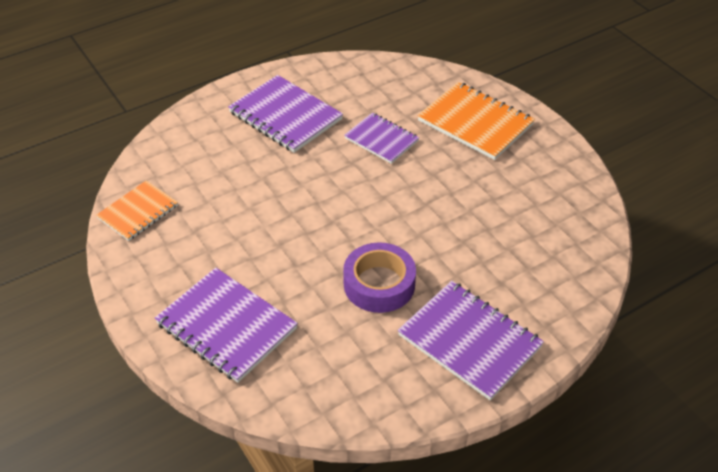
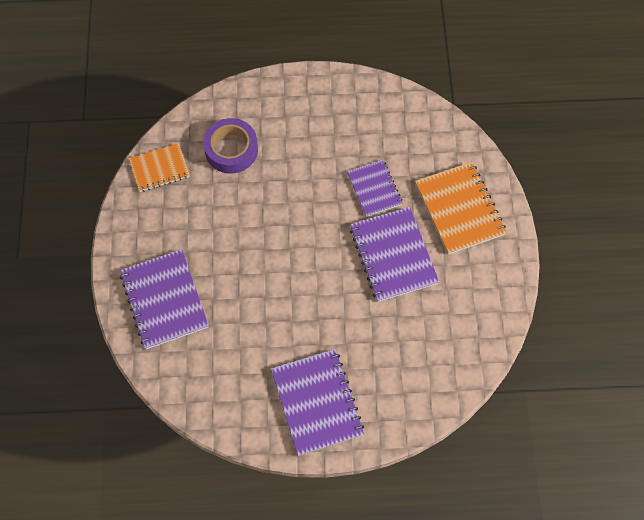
camera: 30 degrees right, 20 degrees up
purple notebook [228,75,343,153] -> purple notebook moved to [350,207,439,302]
purple tape [343,242,416,313] -> purple tape moved to [203,118,258,173]

